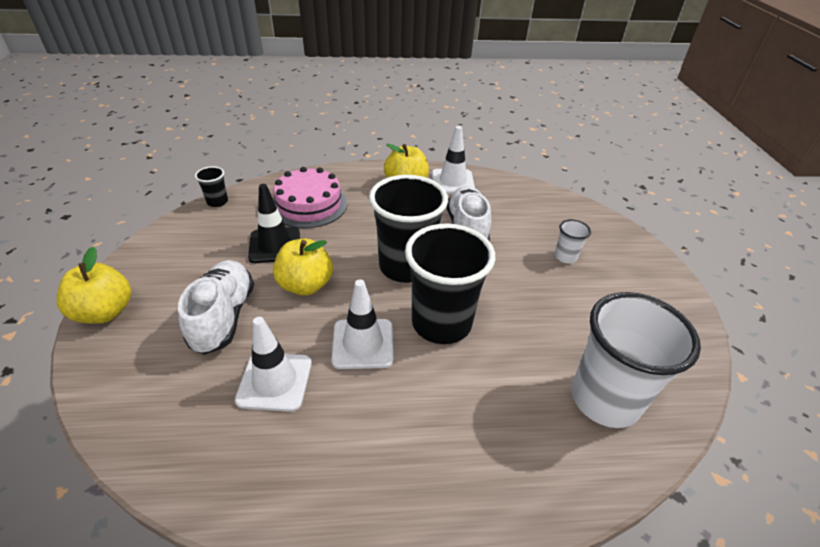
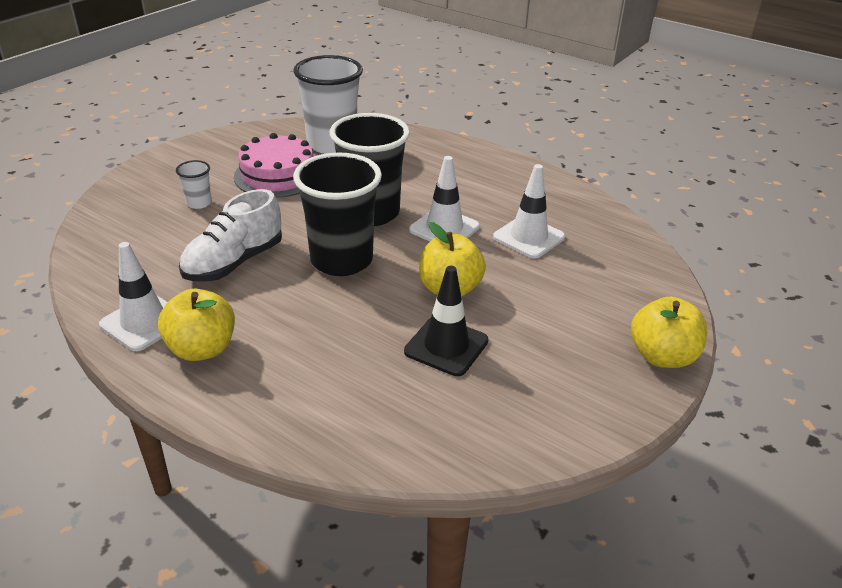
camera: 140 degrees left, 5 degrees down
white shoe [178,260,254,355] -> none
black cup [195,166,228,207] -> none
pink cake [273,167,348,228] -> pink cake moved to [234,133,313,198]

